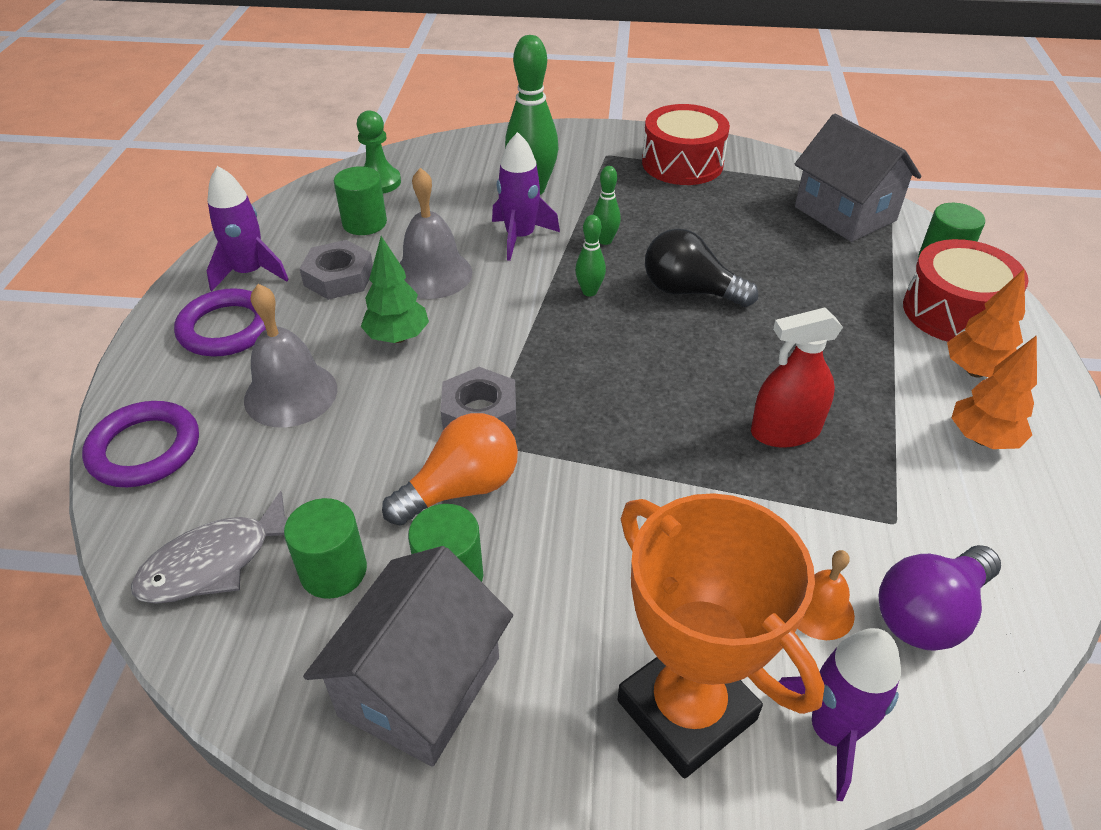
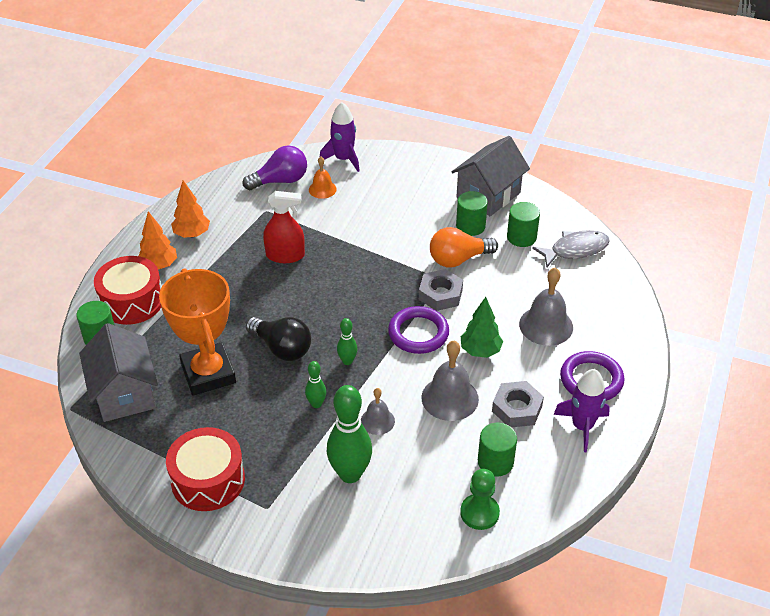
camera: 165 degrees left, 0 degrees up
purple ring [82,401,199,487] -> purple ring moved to [388,306,449,354]
purple rocket [492,132,560,261] -> grey bell [361,388,395,435]
orange trophy [618,493,825,778] -> orange trophy moved to [159,268,236,395]

